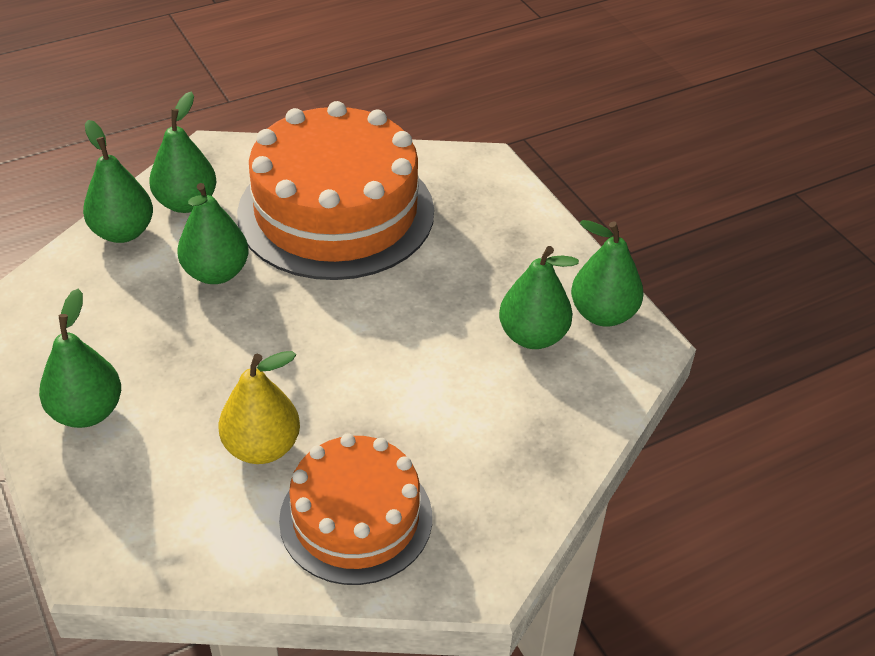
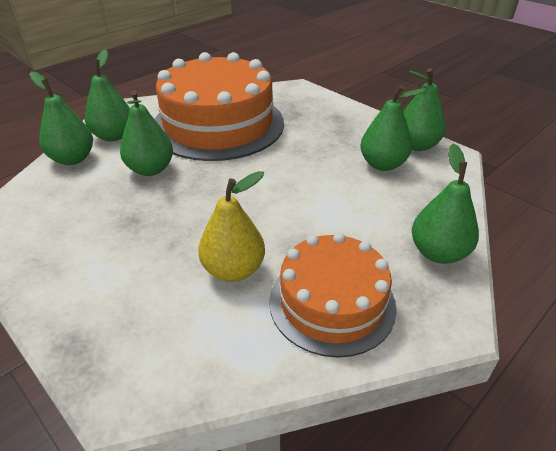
camera: 15 degrees left, 5 degrees down
green pear [39,289,121,428] -> green pear moved to [412,144,479,264]

